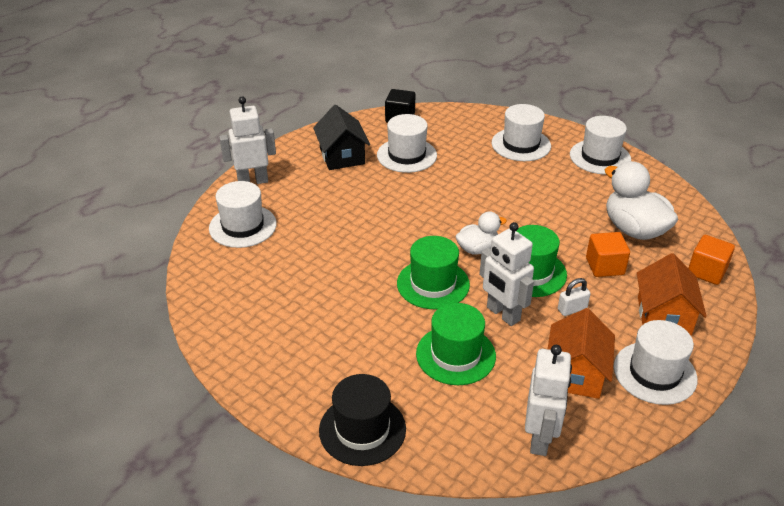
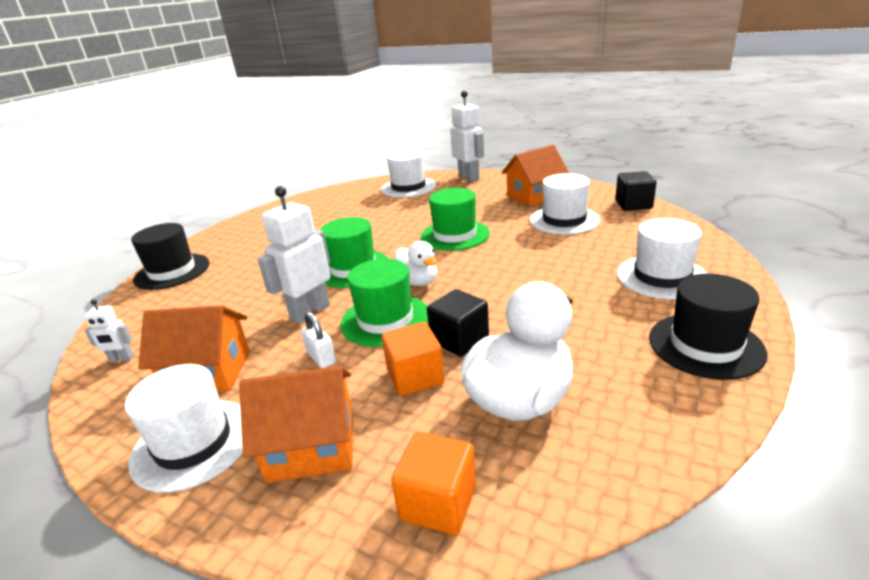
camera: 80 degrees right, 10 degrees down
black house [313,105,370,170] -> orange house [502,145,569,207]
green hat [416,303,496,385] -> green hat moved to [420,188,490,251]
white robot [525,345,572,456] -> white robot [85,299,134,363], size x0.49
white hat [570,116,631,175] -> black hat [649,274,767,380]
none -> black cube [427,289,489,357]

